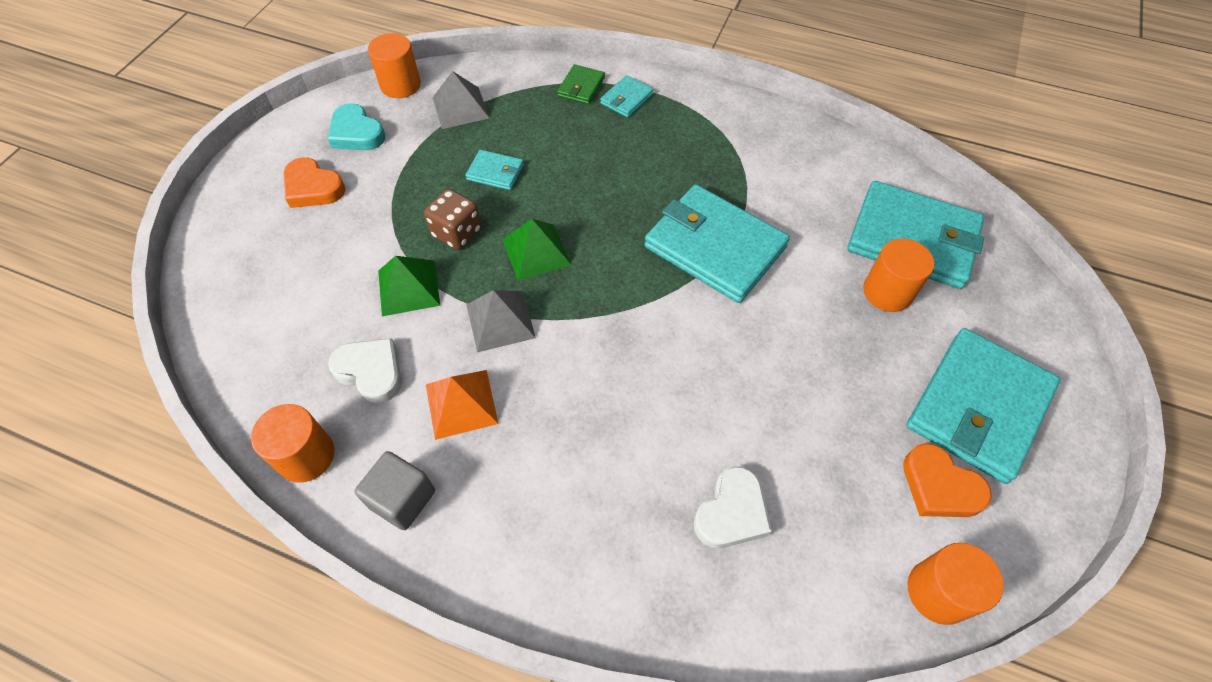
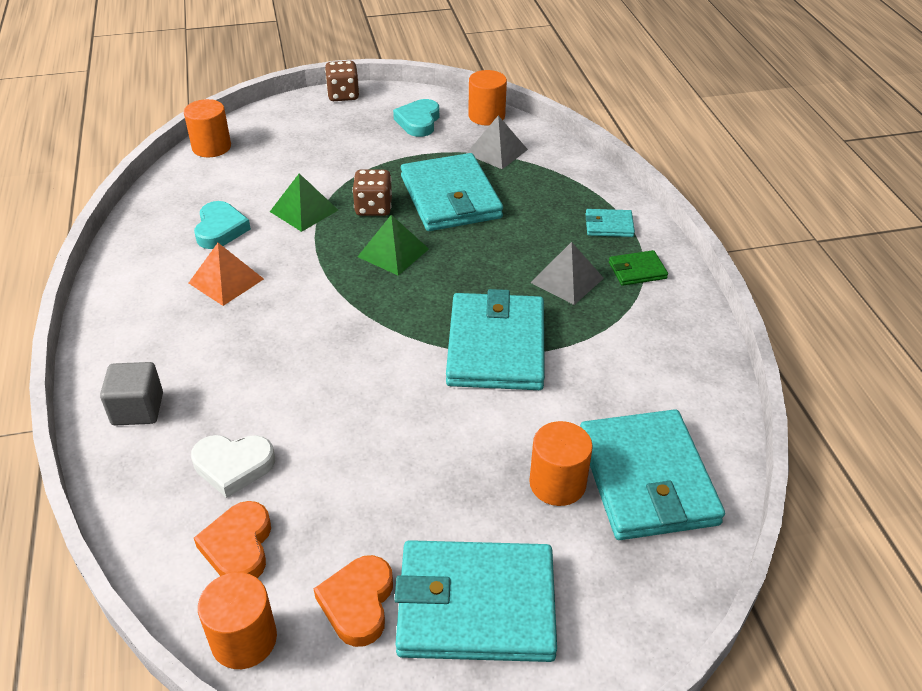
camera: 55 degrees right, 15 degrees down
orange cylinder [251,404,334,483] -> orange cylinder moved to [184,99,231,157]
orange heart [284,157,345,208] -> orange heart moved to [194,501,271,578]
white heart [328,338,401,403] -> turquoise heart [194,201,251,249]
grey cube [355,451,435,530] -> grey cube moved to [100,362,163,425]
turquoise wallet [465,150,524,190] -> turquoise wallet [401,153,503,231], size x2.23
grey pyramid [466,290,536,352] -> grey pyramid moved to [530,242,604,305]
green wallet [557,64,605,104] -> green wallet moved to [609,250,668,286]
none -> brown dice [325,61,359,101]

